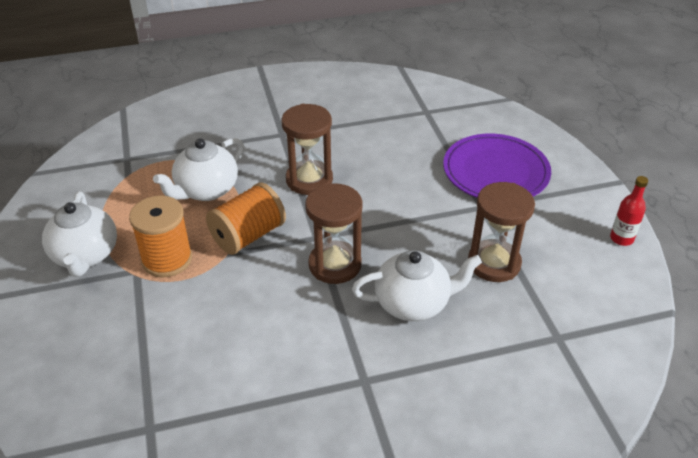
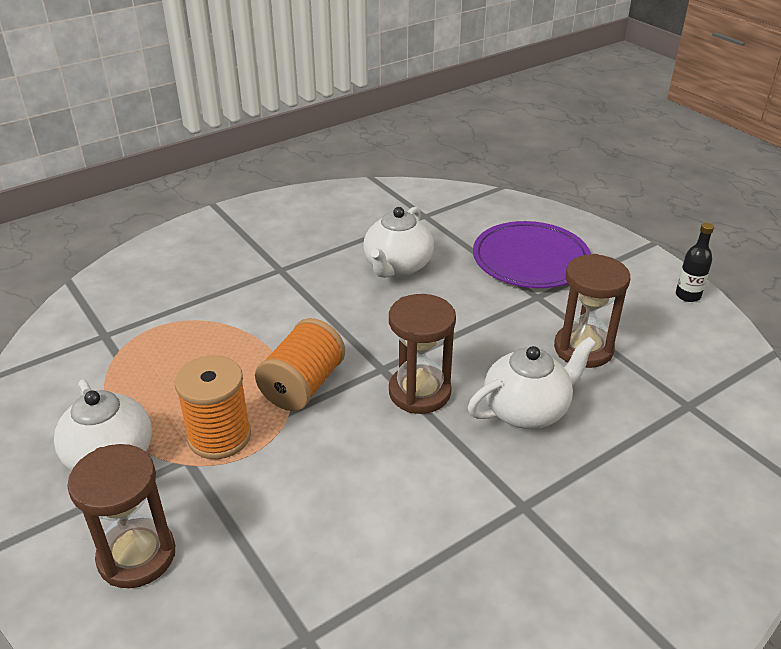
camera: 20 degrees left, 5 degrees down
white teapot [153,138,245,201] -> white teapot moved to [363,207,434,278]
brown hourglass [281,104,333,195] -> brown hourglass moved to [67,444,175,588]
red bottle [610,176,648,246] -> black bottle [676,223,714,302]

